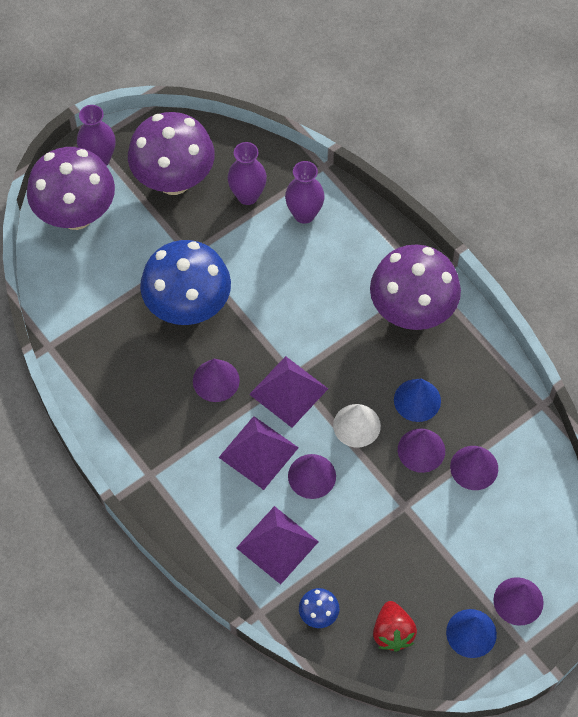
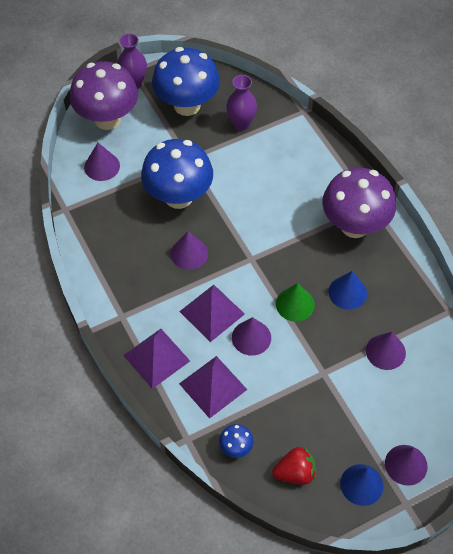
camera: 10 degrees right, 5 degrees down
purple mushroom [128,112,215,195] -> blue mushroom [152,47,220,116]
purple pyramid [249,356,328,428] -> purple pyramid moved to [123,329,190,389]
purple vase [285,161,325,224] -> none
white cone [333,404,381,448] -> green cone [276,283,315,322]
red strawberry [373,601,417,652] -> red strawberry turned 105 degrees counterclockwise [272,447,316,485]
purple cone [398,428,445,473] -> purple cone moved to [84,143,120,181]

